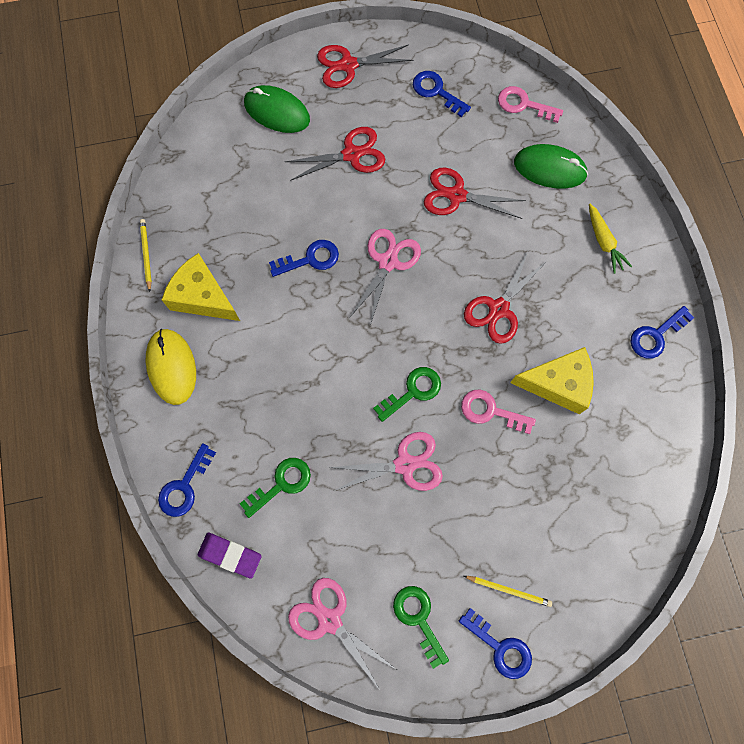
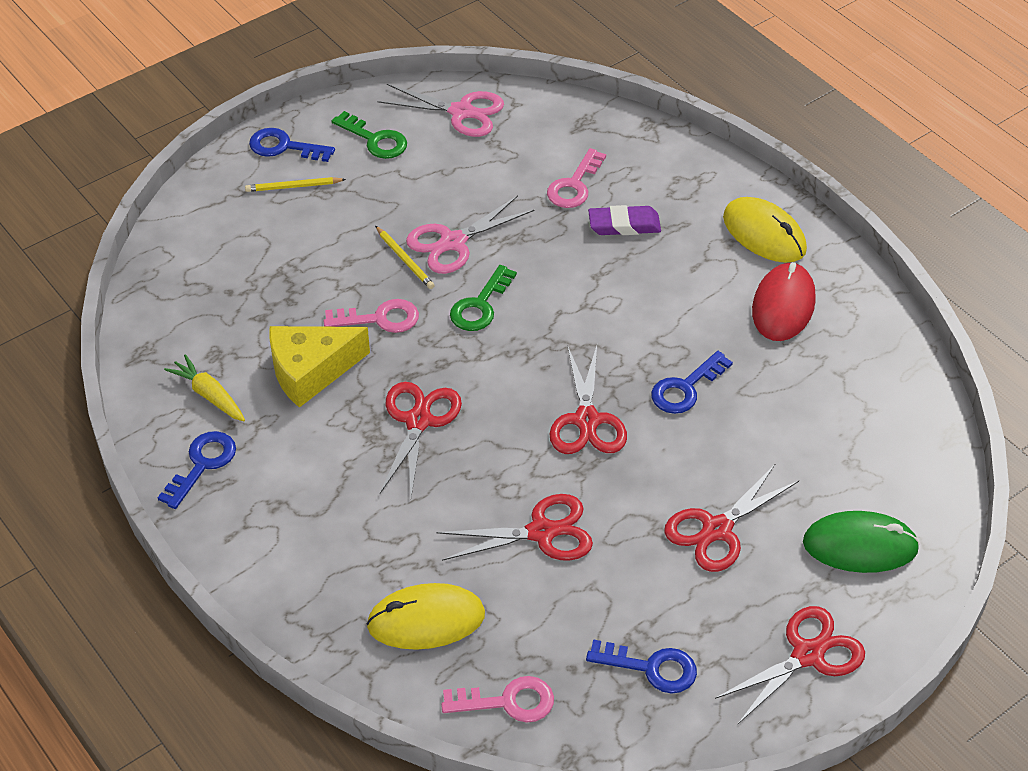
camera: 155 degrees right, 25 degrees down
yellow pencil [140,219,152,292] -> yellow pencil moved to [375,226,435,289]
blue key [158,443,216,517] -> none
yellow cheese [162,253,240,321] -> red mouse [752,262,816,341]
purple eraser [198,533,262,579] -> purple eraser moved to [588,205,661,235]
green key [240,458,311,518] -> pink key [547,148,606,208]
pink scissors [350,229,421,326] -> red scissors [549,345,627,454]
green mouse [514,144,588,189] -> yellow mouse [366,583,485,650]
yellow carrot [589,204,632,274] -> yellow carrot moved to [164,354,245,421]

